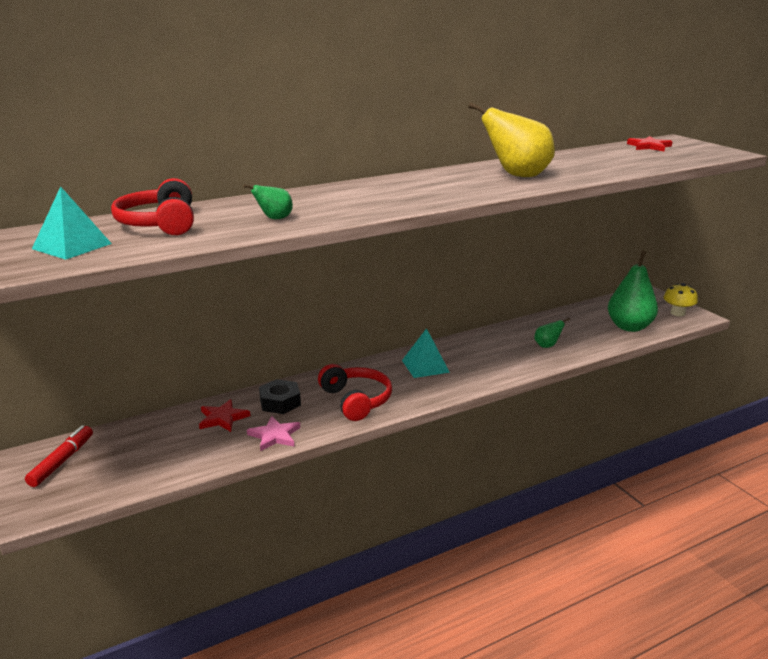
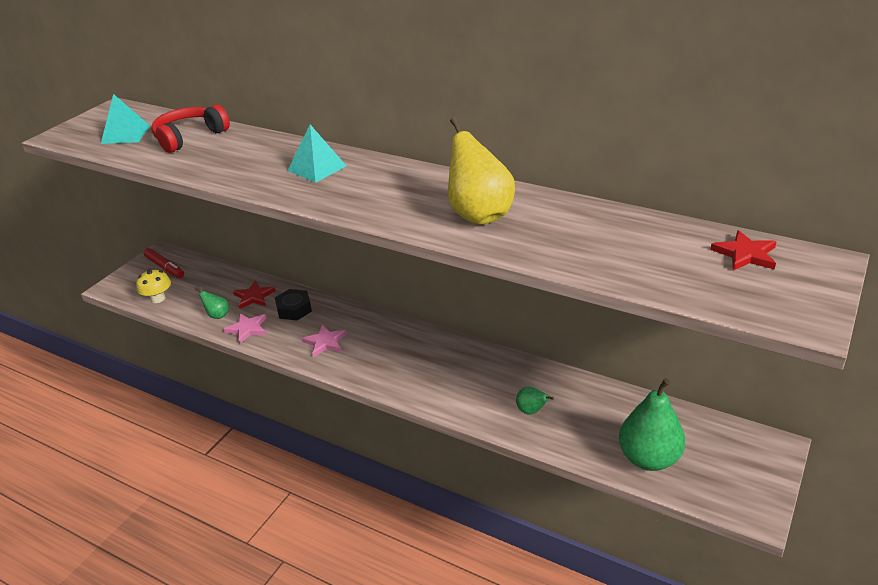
camera: 60 degrees right, 10 degrees up
red marker [25,425,93,487] -> red marker turned 60 degrees clockwise [144,248,184,278]
green pear [243,184,293,219] -> green pear moved to [195,288,229,319]
red headphones [318,364,392,421] -> pink star [301,324,347,357]
turquoise pyramid [402,328,450,378] -> turquoise pyramid moved to [287,125,346,183]
yellow mushroom [664,283,698,316] -> yellow mushroom moved to [136,269,171,303]

